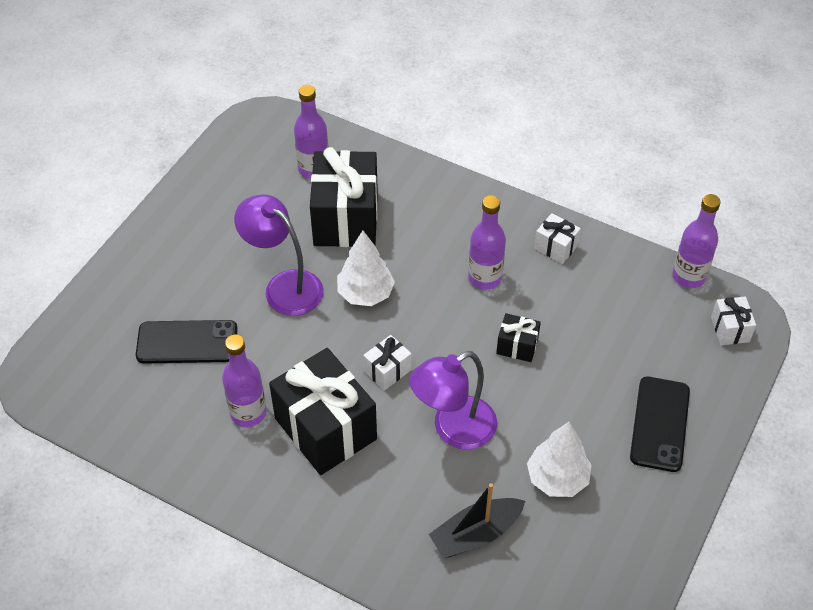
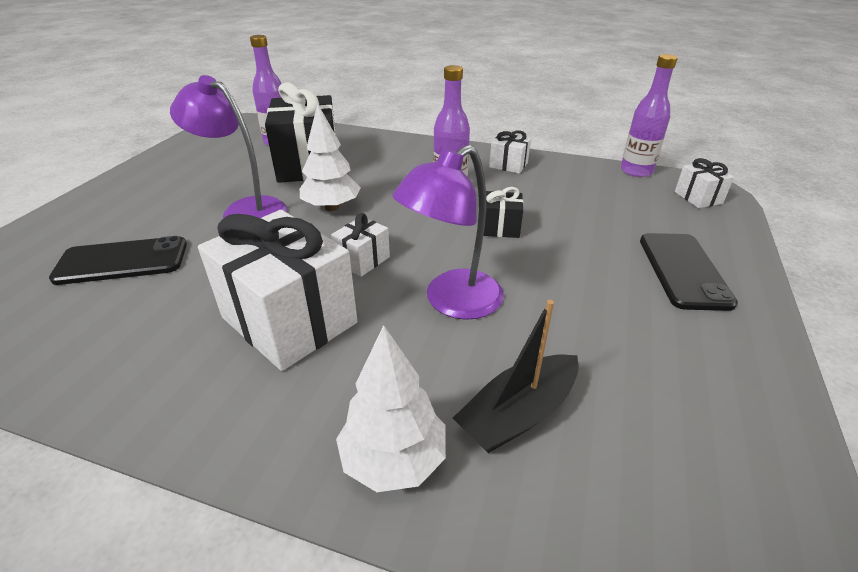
camera: 10 degrees left, 15 degrees down
purple bottle [222,335,266,427] -> none
black gift [269,348,377,475] -> white gift [198,210,357,371]
white tree [527,422,592,497] -> white tree moved to [336,325,446,492]

